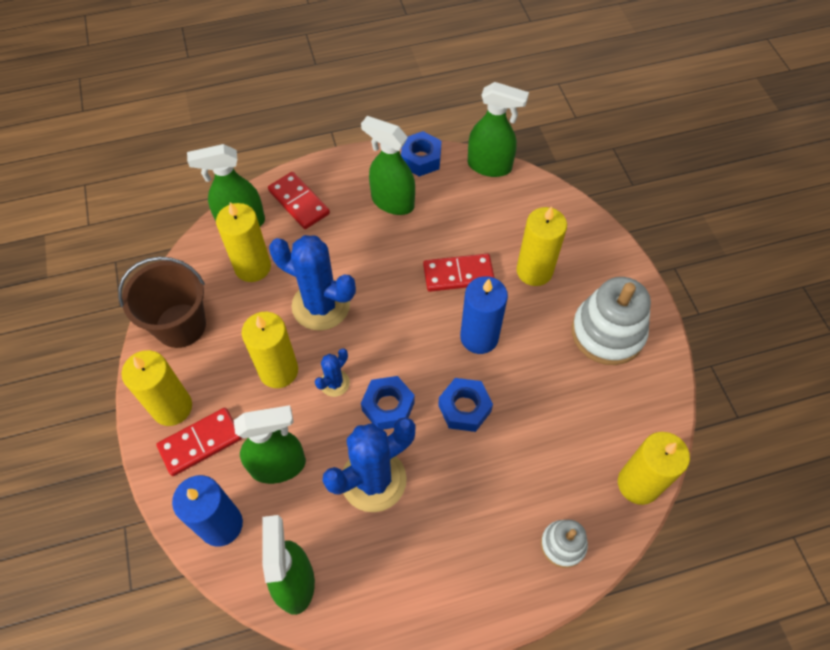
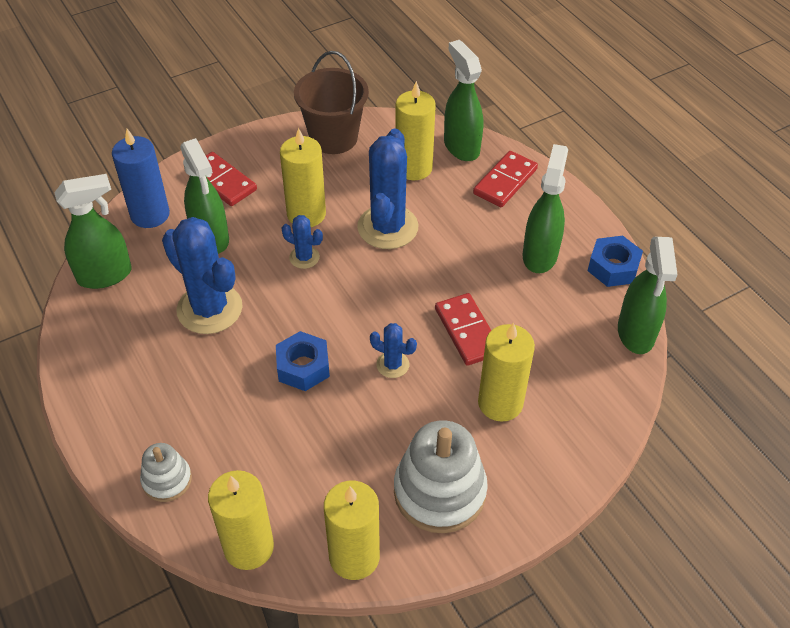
camera: 75 degrees right, 10 degrees down
yellow candle [122,350,192,426] -> yellow candle moved to [324,481,380,580]
blue nut [361,376,415,430] -> none
blue candle [460,276,508,354] -> blue cactus [370,323,417,378]

